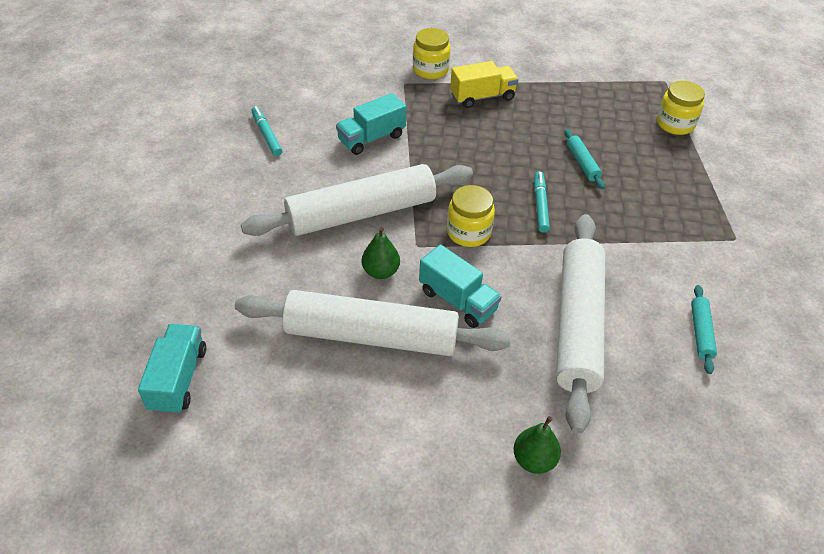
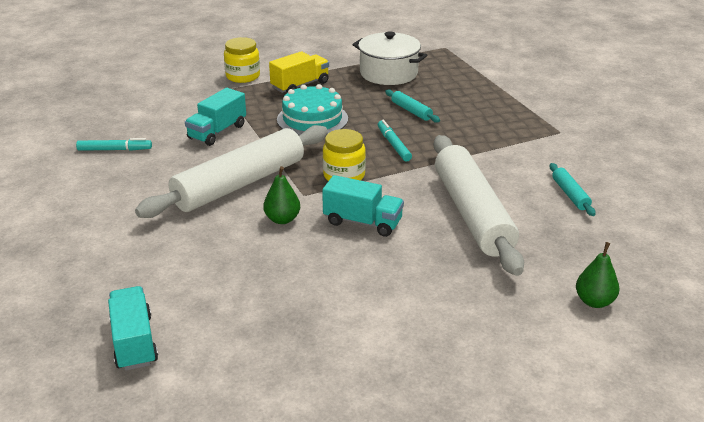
camera: 20 degrees left, 15 degrees down
white rolling pin [235,290,511,356] -> none
turquoise marker [251,106,282,156] -> turquoise marker turned 135 degrees clockwise [76,138,152,151]
green pear [514,416,561,474] -> green pear moved to [576,242,619,308]
yellow jar [657,81,705,135] -> none
none -> turquoise cake [277,84,348,136]
none -> white pot [353,31,427,85]

